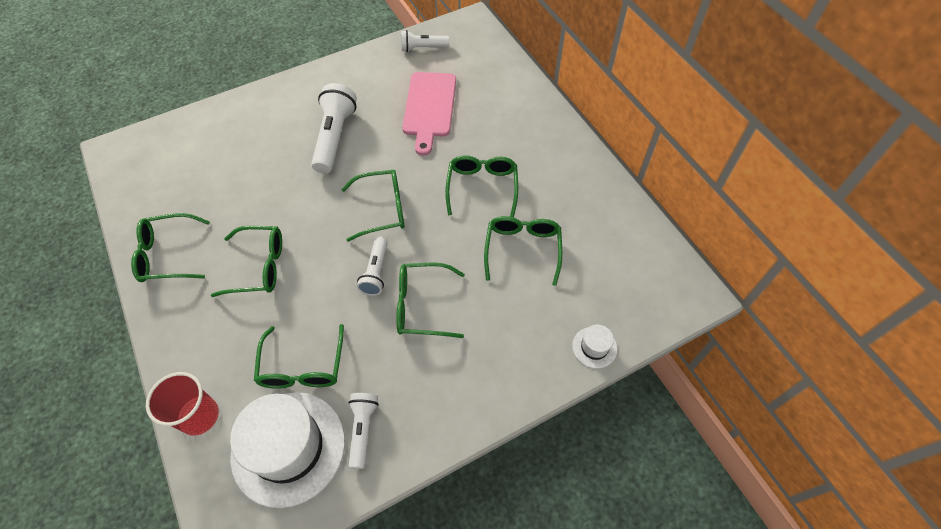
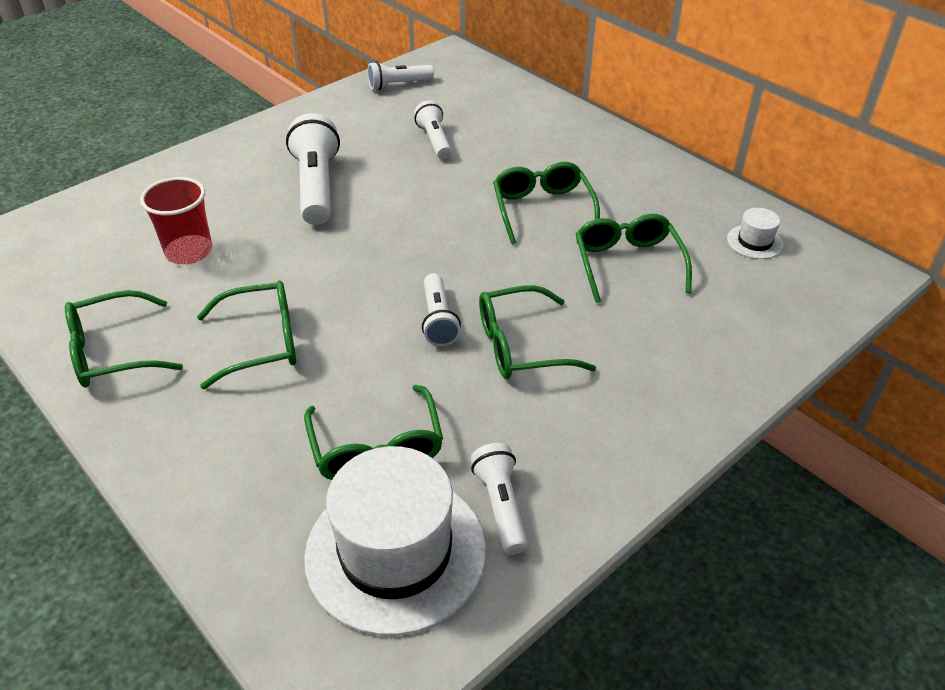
camera: 15 degrees left, 15 degrees down
red cup [146,372,219,436] -> red cup moved to [140,177,212,264]
green glasses [341,170,405,242] -> none
pink cutting board [402,72,456,156] -> white flashlight [414,100,452,159]
white hat [572,325,617,369] -> white hat moved to [727,208,783,259]

